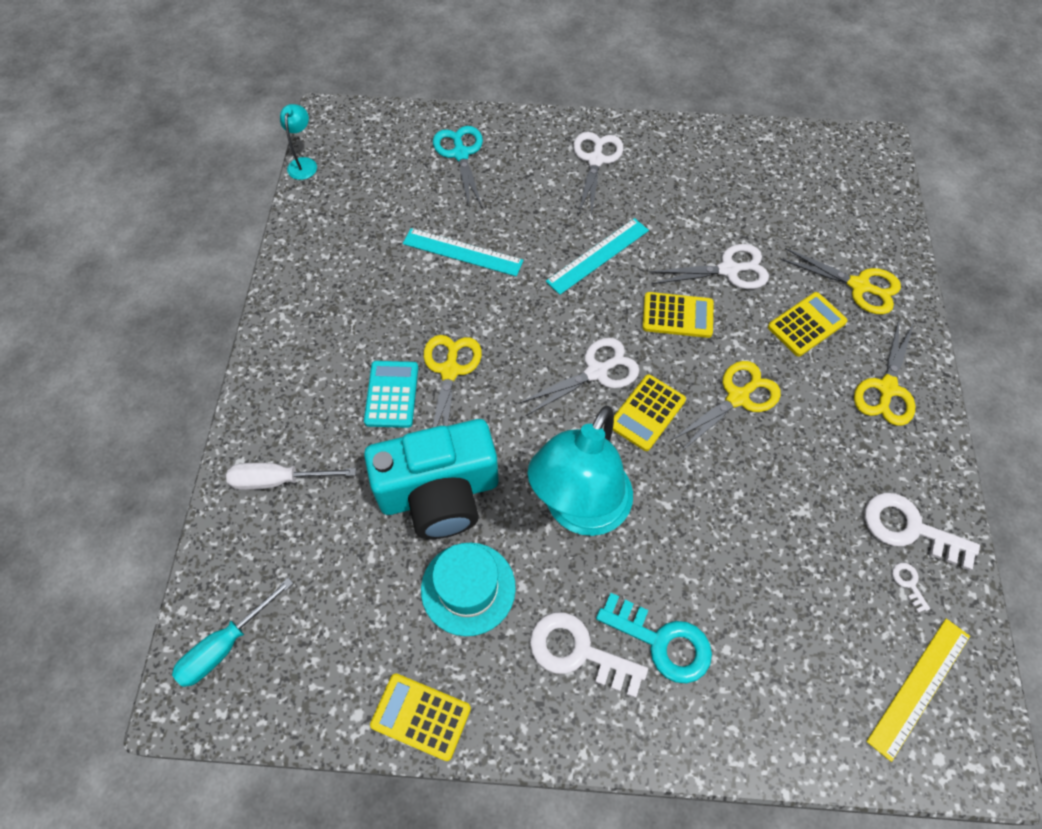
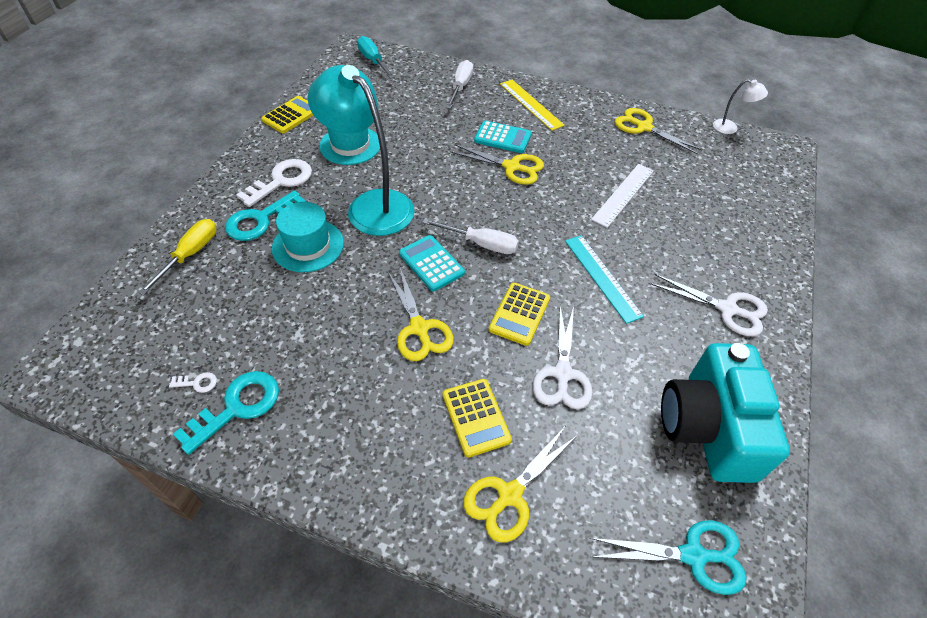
camera: 105 degrees right, 10 degrees down
turquoise lamp [280,104,317,180] -> white lamp [713,79,768,134]
turquoise camera [364,419,498,539] -> turquoise camera moved to [661,343,790,483]
turquoise ruler [403,228,524,276] -> white ruler [591,164,654,228]
turquoise scissors [433,126,483,207] -> turquoise scissors moved to [590,520,747,595]
white scissors [518,338,639,416] -> white screwdriver [422,218,519,254]
yellow calculator [613,375,686,451] -> turquoise calculator [399,235,465,291]
yellow scissors [854,319,916,426] -> yellow scissors moved to [615,108,702,155]
white key [865,493,980,571] -> turquoise key [173,371,279,455]
yellow ruler [866,619,970,762] -> yellow ruler moved to [500,80,565,131]
none -> yellow screwdriver [138,219,216,295]
none -> turquoise hat [272,202,344,272]

